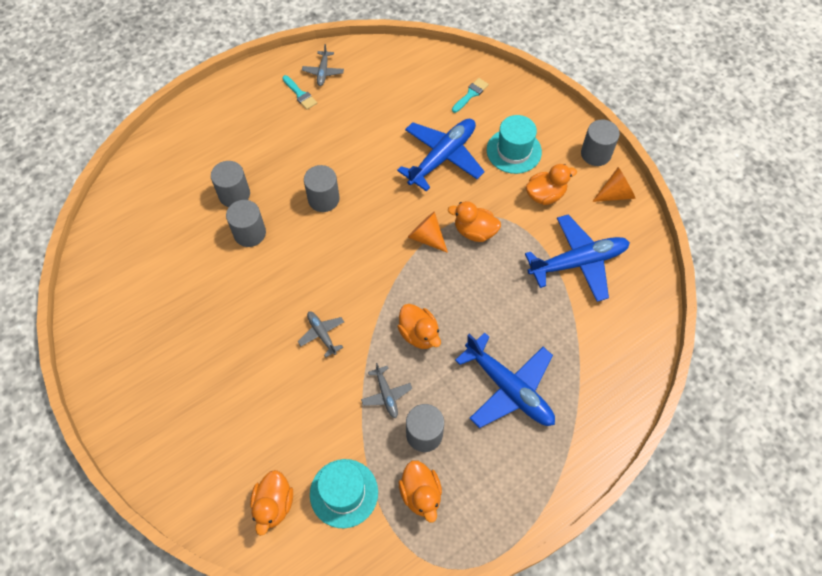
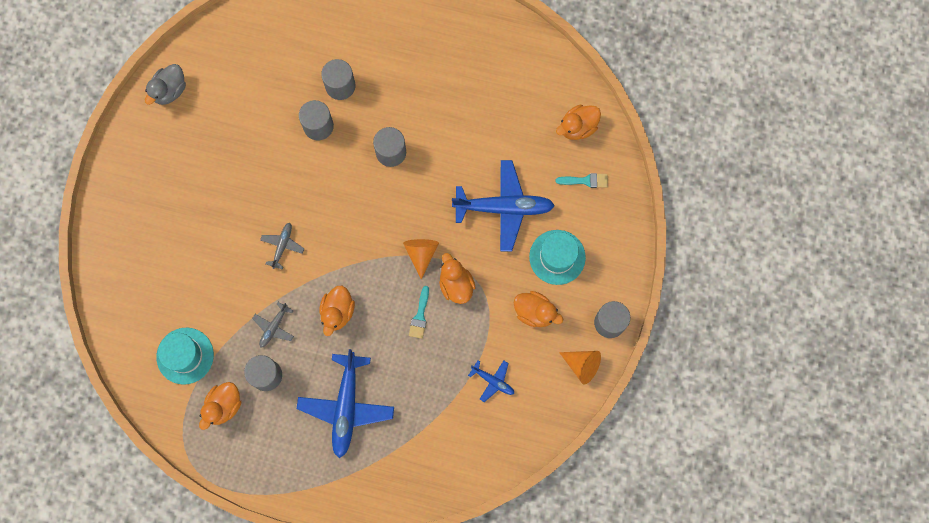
camera: 50 degrees right, 15 degrees up
orange duck [250,470,293,536] -> orange duck moved to [556,105,601,140]
turquoise brush [283,75,317,110] -> turquoise brush moved to [409,286,429,339]
grey plane [302,44,344,86] -> none
blue plane [525,214,630,302] -> blue plane [468,360,514,402], size x0.48
none -> grey duck [145,64,186,105]

